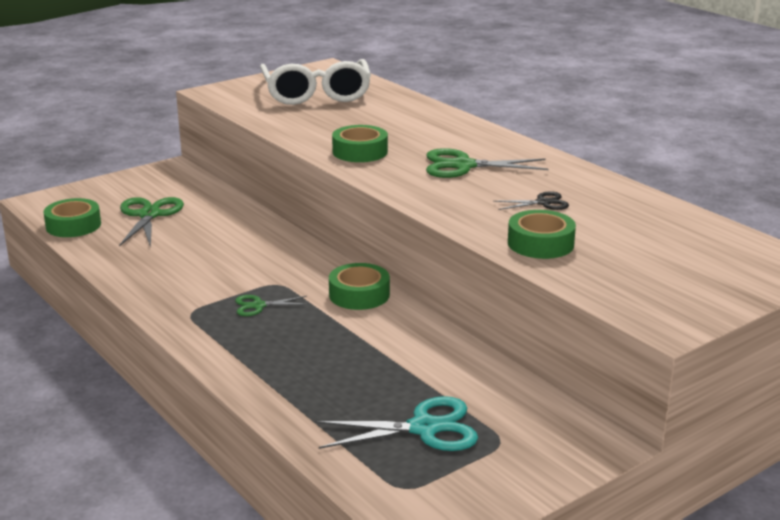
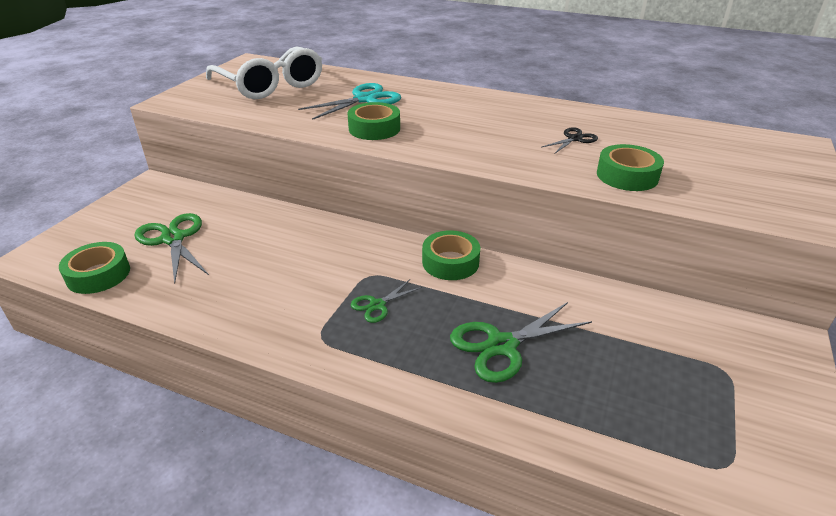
camera: 30 degrees left, 10 degrees up
turquoise scissors [315,396,478,451] -> turquoise scissors moved to [298,83,401,120]
green scissors [426,148,548,178] -> green scissors moved to [450,302,592,383]

